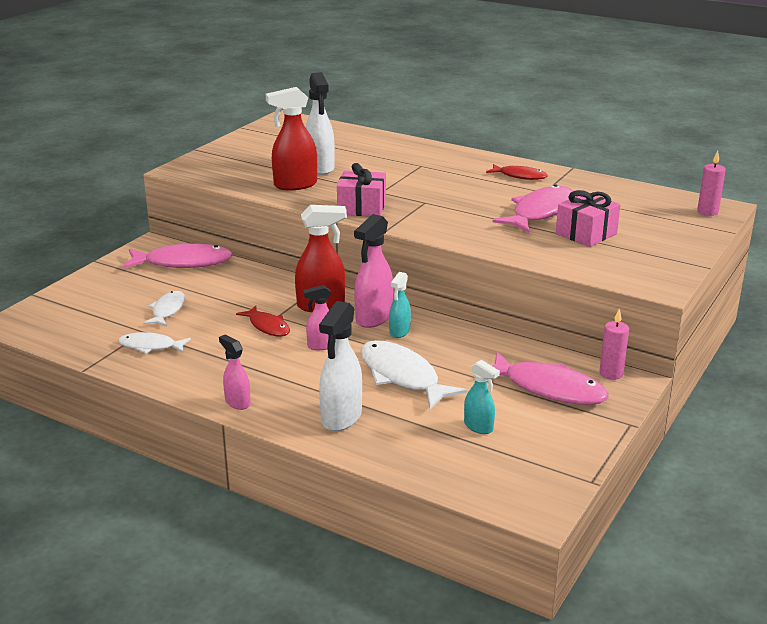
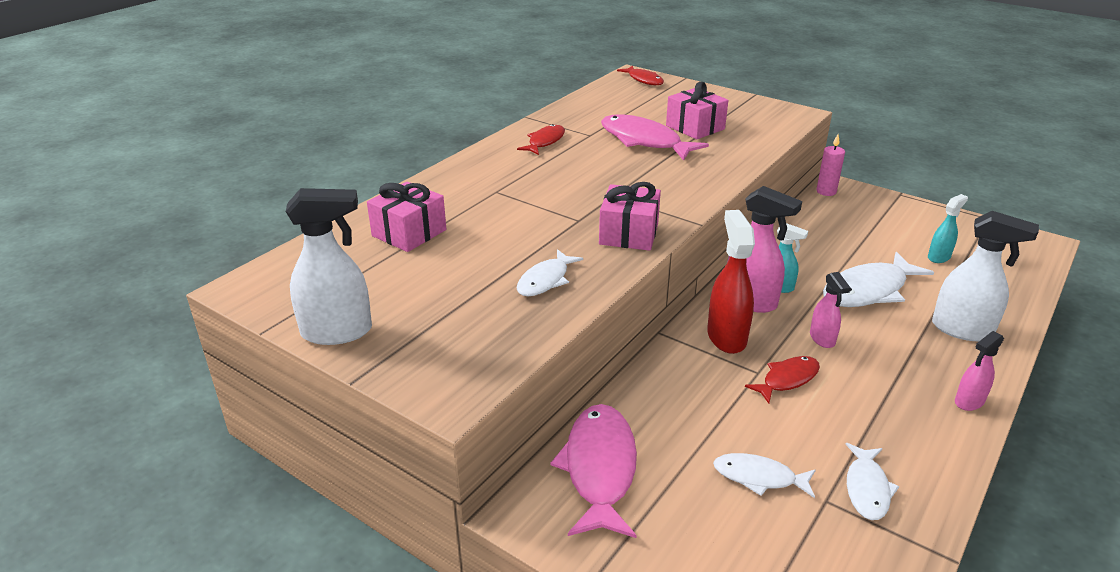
camera: 85 degrees left, 5 degrees up
red spray bottle [266,87,317,190] -> white fish [517,249,583,296]
white spray bottle [306,72,334,175] -> white spray bottle moved to [286,188,372,345]
pink fish [492,352,609,405] -> none
pink candle [697,150,726,216] -> red fish [617,66,664,86]
none -> pink gift [367,181,446,252]

